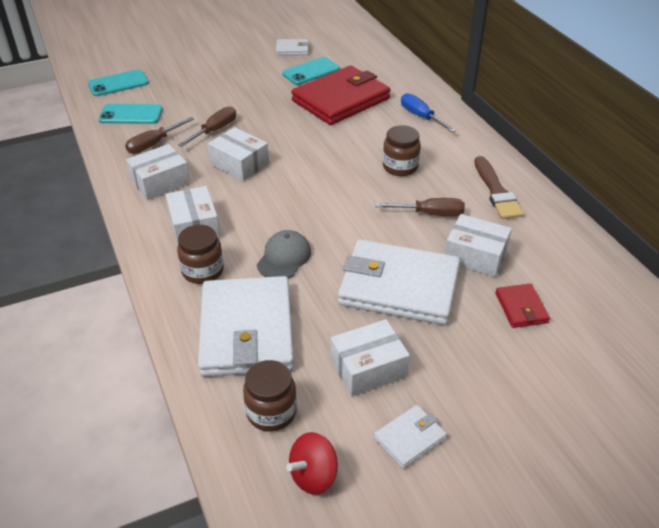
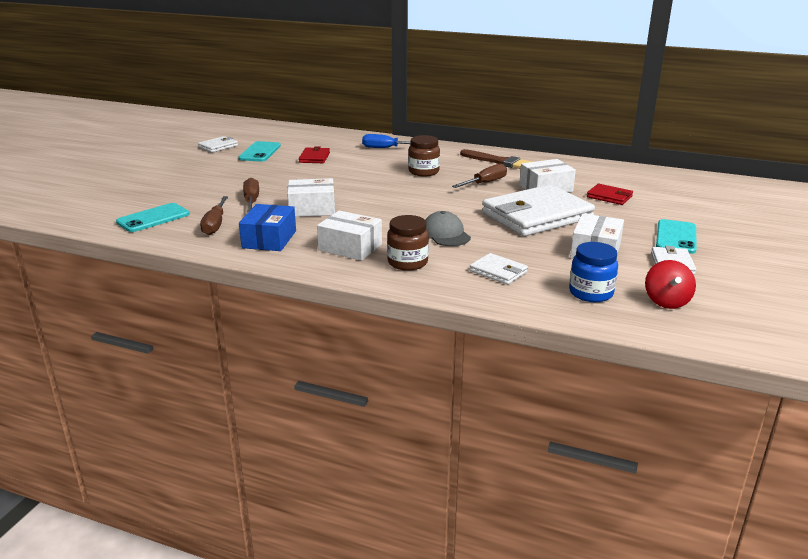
camera: 45 degrees left, 15 degrees down
turquoise phone [88,69,149,96] -> turquoise phone moved to [656,219,697,254]
white box [126,144,190,200] -> blue box [239,204,296,251]
white wallet [198,276,294,377] -> white wallet [470,253,528,285], size x0.45
brown jar [243,360,297,432] -> blue jar [569,242,618,302]
red wallet [291,65,391,125] -> red wallet [299,146,330,163], size x0.45

